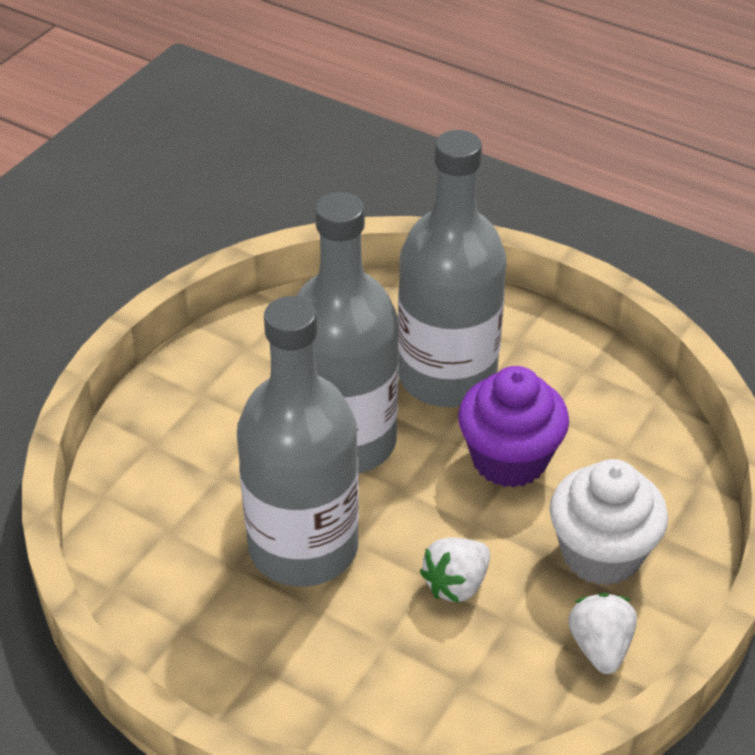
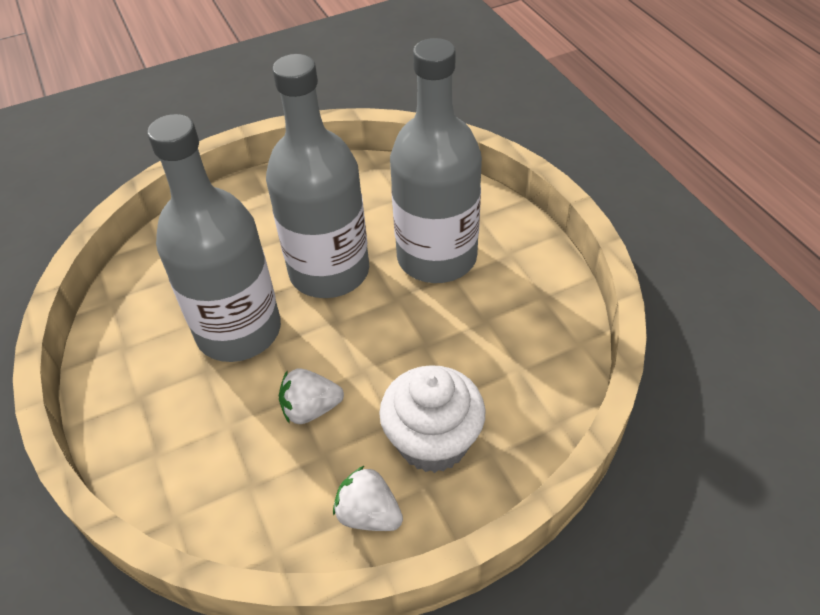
camera: 35 degrees right, 5 degrees up
purple cupcake [458,366,569,488] -> none
white strawberry [568,593,637,674] -> white strawberry turned 90 degrees counterclockwise [333,466,403,531]

